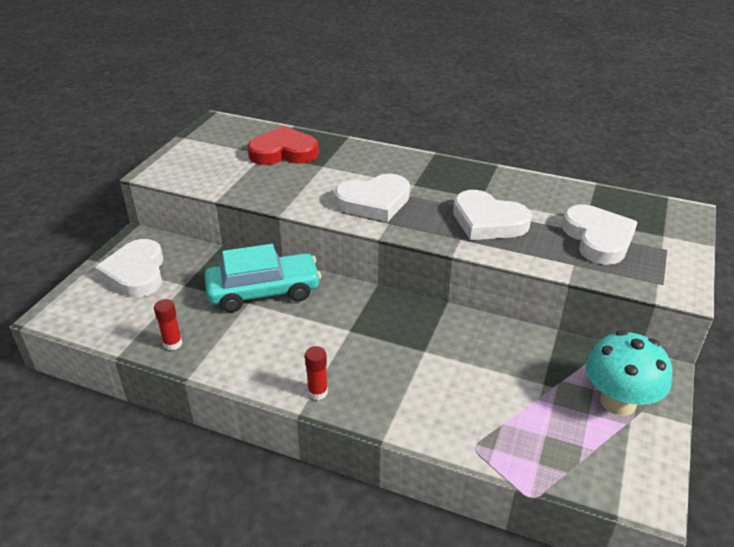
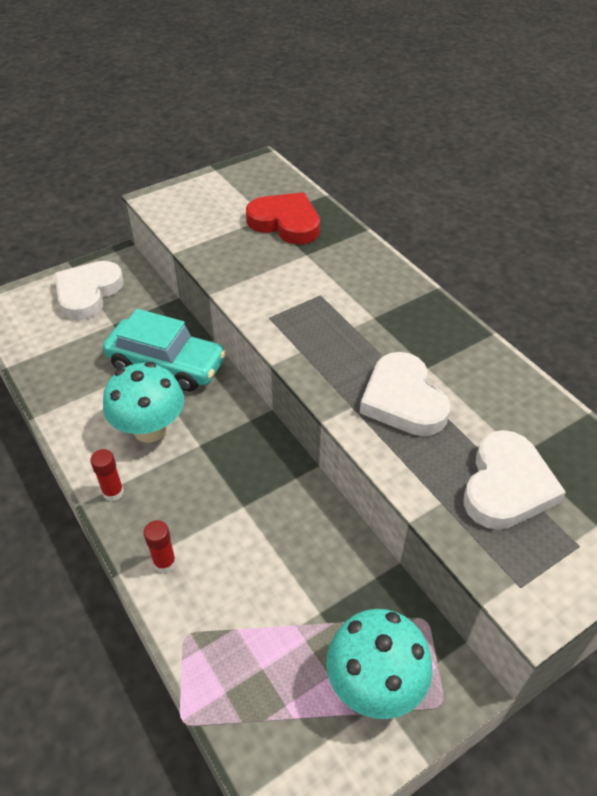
camera: 35 degrees right, 10 degrees up
red glue stick [154,299,182,350] -> red glue stick moved to [144,520,176,573]
white heart [335,174,410,222] -> none
none -> turquoise mushroom [103,362,184,443]

